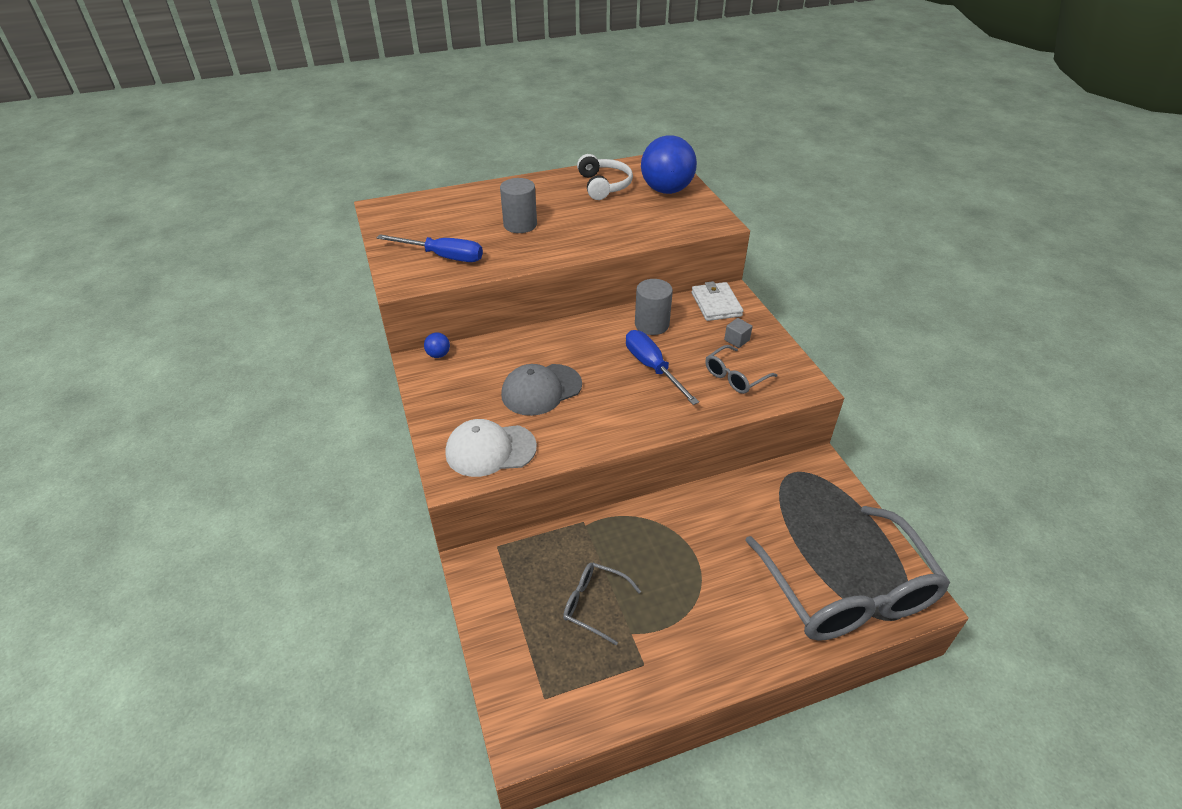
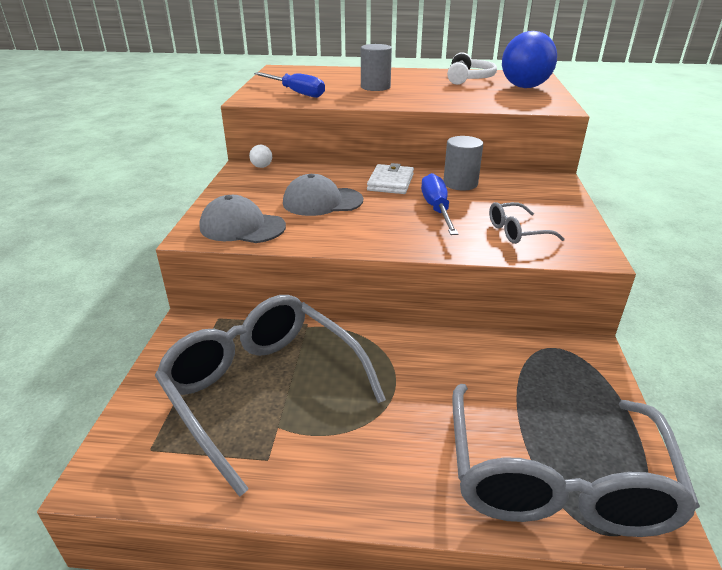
camera: 25 degrees right, 10 degrees down
blue ball [424,332,450,358] -> white ball [249,145,272,168]
white cap [445,419,537,477] -> grey cap [199,195,286,243]
grey glasses [563,563,641,645] -> grey glasses [155,295,386,497], size x2.29
white wallet [691,281,743,321] -> white wallet moved to [367,163,414,194]
grey cube [724,318,753,348] -> none

